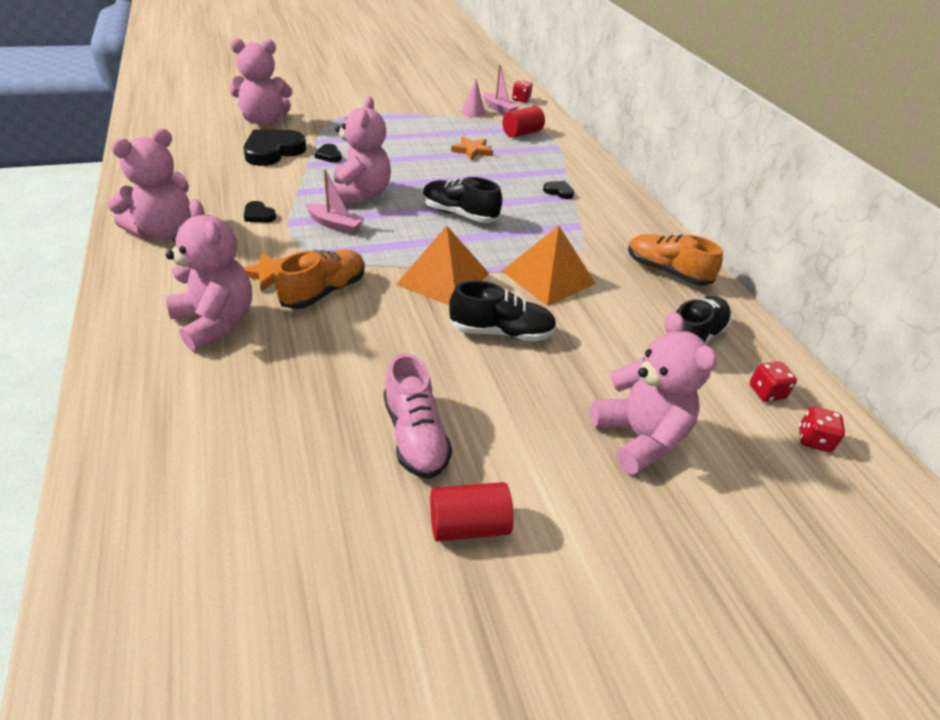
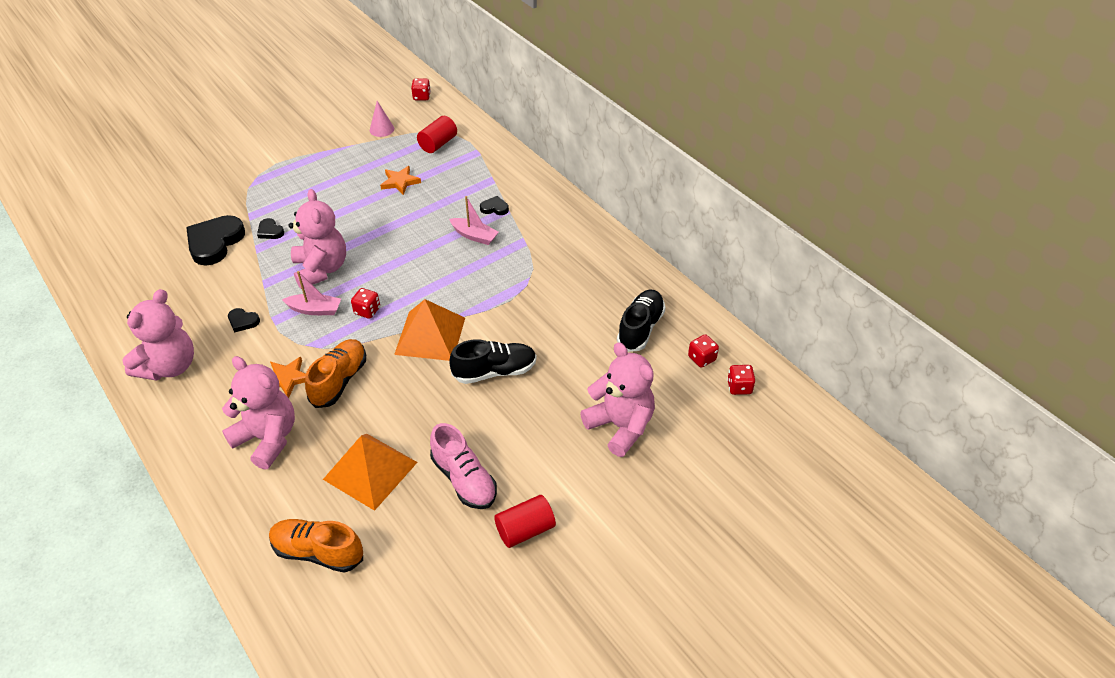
camera: 15 degrees left, 5 degrees up
pink teddy bear [230,38,293,126] -> none
black shoe [423,177,502,223] -> none
pink boat [483,64,519,115] -> pink boat moved to [449,196,499,245]
orange pyramid [502,225,596,306] -> orange pyramid moved to [323,434,418,511]
orange shoe [628,234,723,286] -> orange shoe moved to [269,519,363,573]
none -> red dice [351,288,380,319]

